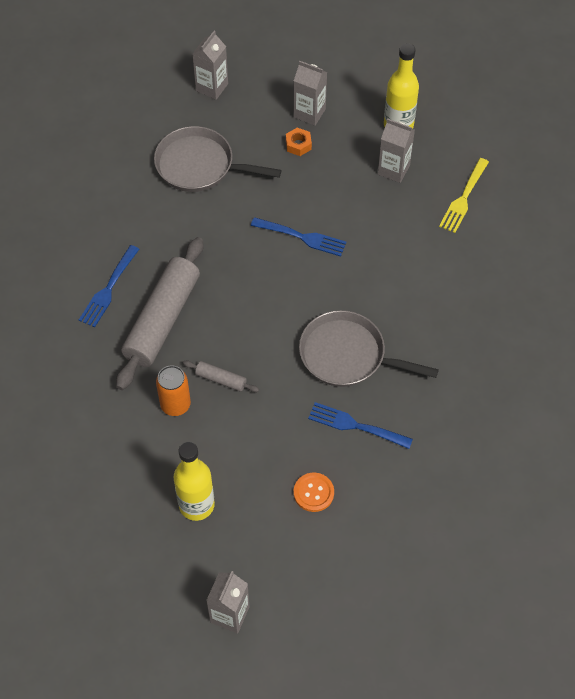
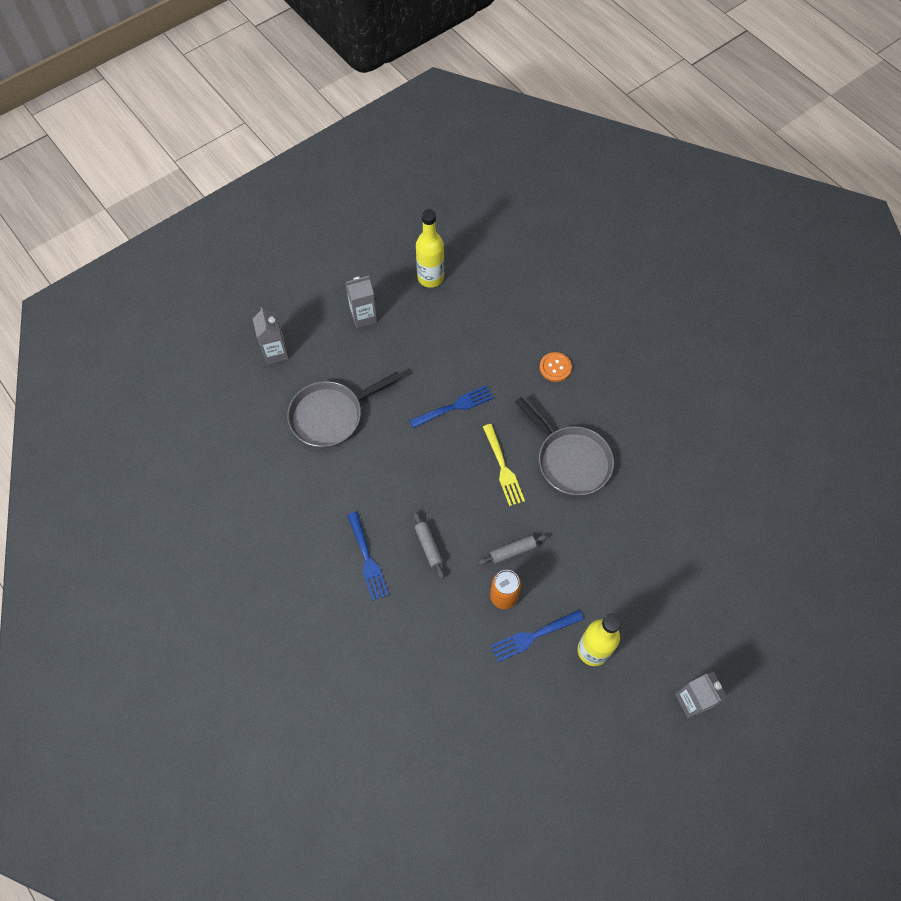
camera: 45 degrees left, 5 degrees up
grey rolling pin [116,237,204,390] -> grey rolling pin [414,512,445,579], size x0.43
orange nut [286,128,312,156] -> none
orange button [294,473,334,512] -> orange button moved to [540,352,572,382]
grey pan [299,310,439,387] -> grey pan turned 105 degrees counterclockwise [515,397,614,496]
blue fork [308,402,413,449] -> blue fork moved to [491,610,584,662]
grey carton [378,118,415,183] -> none
yellow fork [439,158,489,233] -> yellow fork moved to [483,424,525,506]

